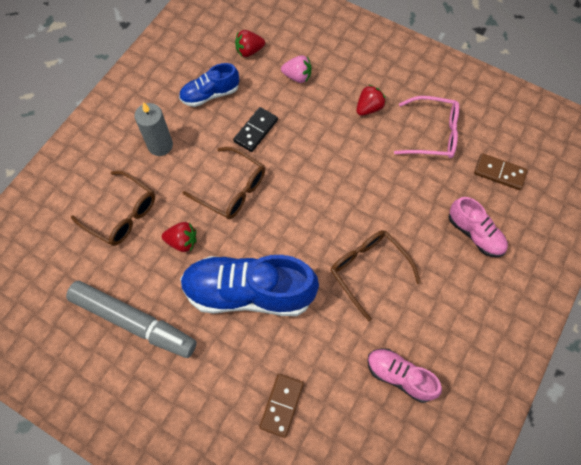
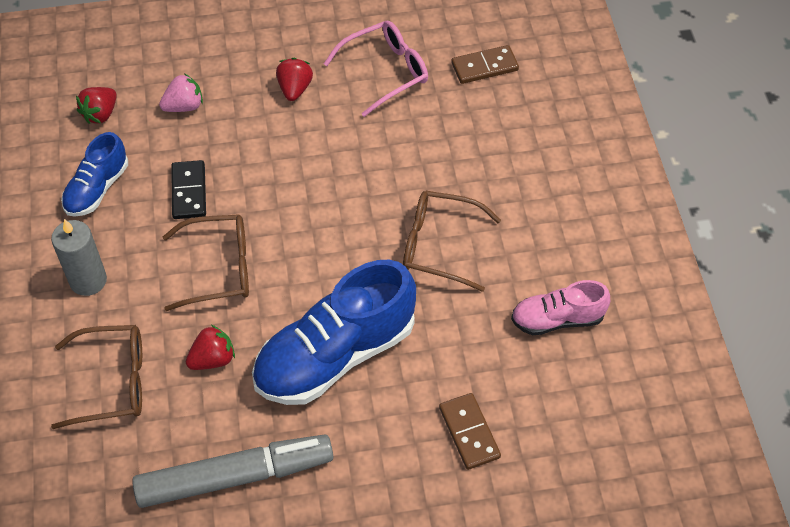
camera: 40 degrees left, 10 degrees down
pink shoe [449,197,508,257] -> none

